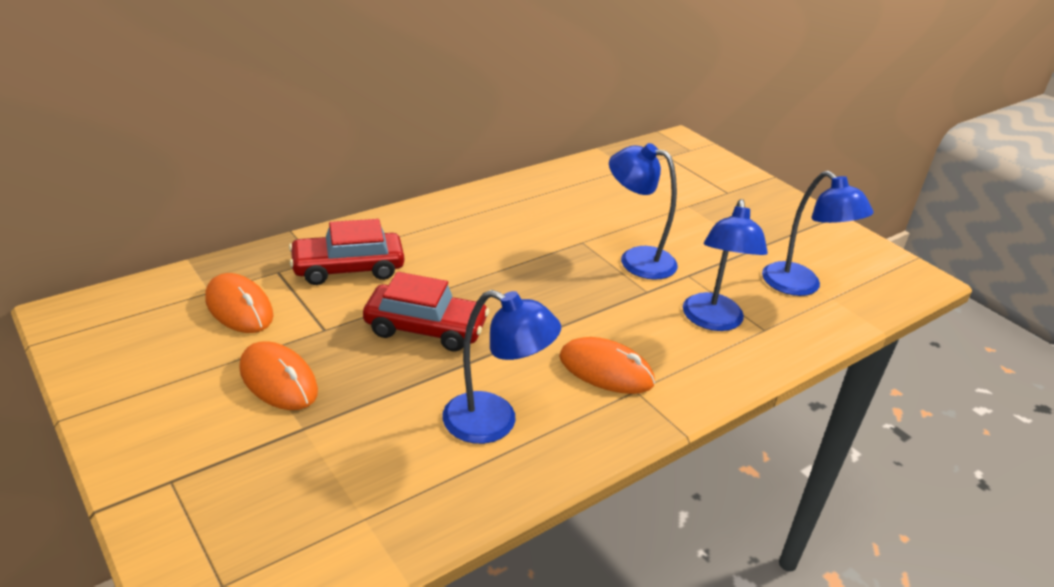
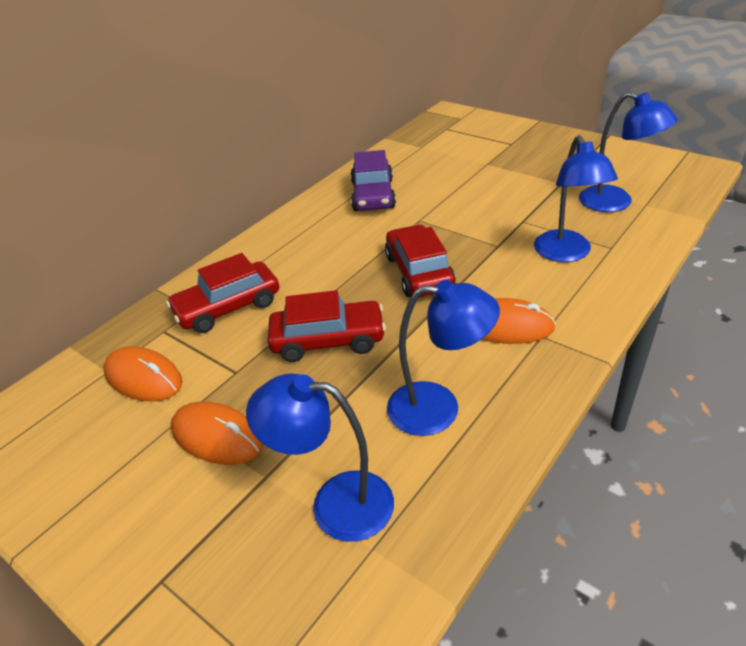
camera: 10 degrees left, 5 degrees up
blue lamp [609,143,678,280] -> blue lamp moved to [246,373,394,542]
none -> purple car [351,150,396,211]
none -> red car [385,225,456,297]

